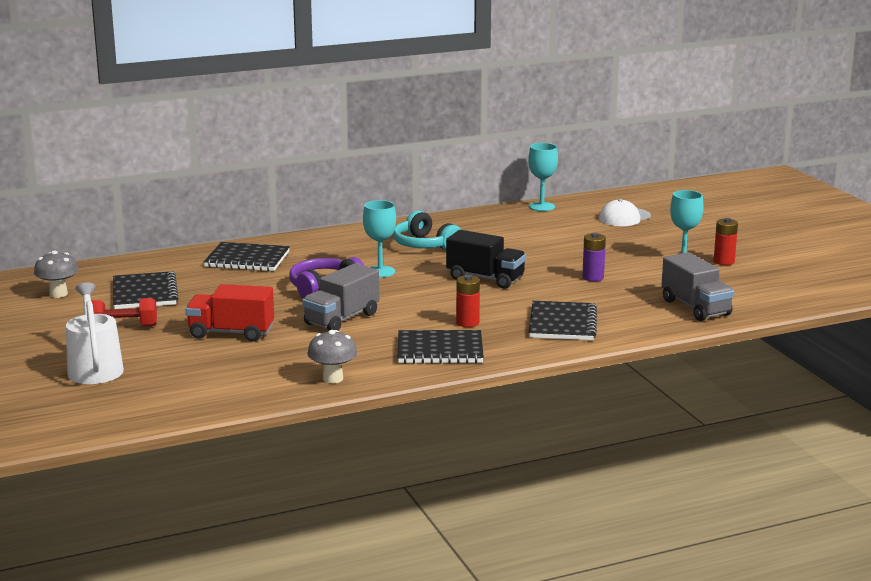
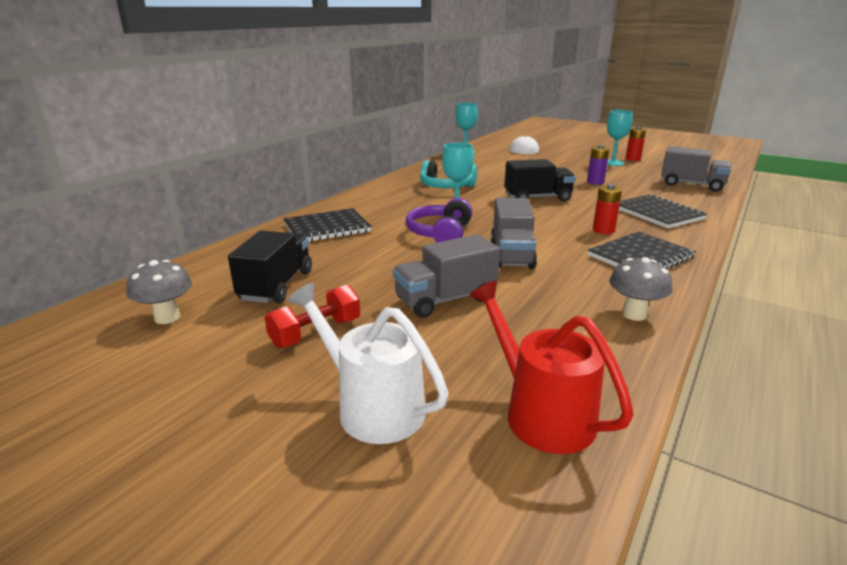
camera: 35 degrees left, 5 degrees up
black notebook [113,271,179,309] -> black truck [228,231,312,303]
red truck [185,284,274,342] -> grey truck [393,234,500,318]
none -> red watering can [470,281,634,454]

